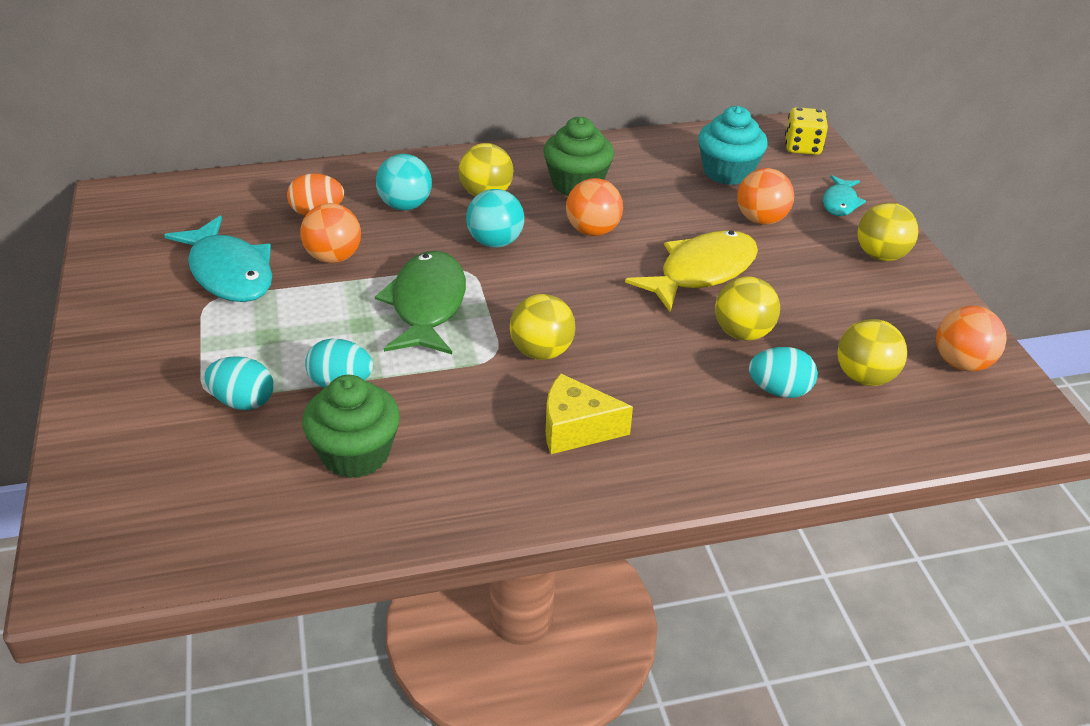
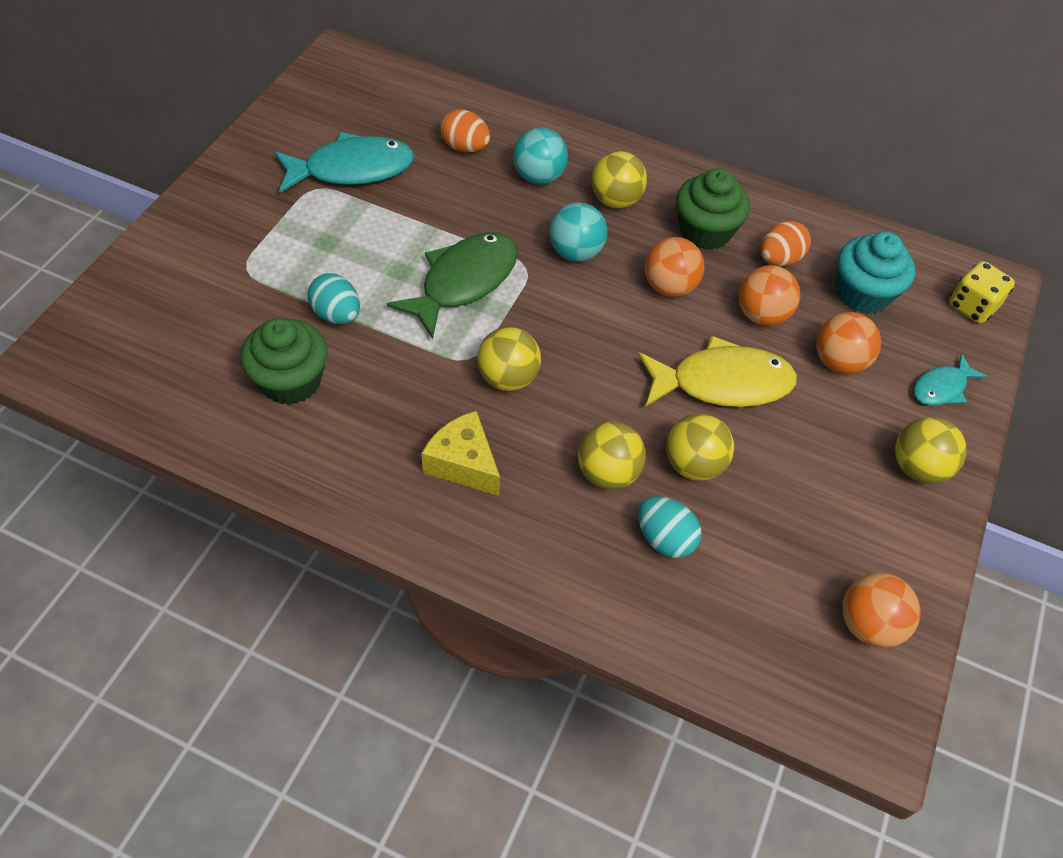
camera: 35 degrees right, 15 degrees up
turquoise fish [164,216,272,302] -> turquoise fish turned 105 degrees counterclockwise [274,132,414,193]
turquoise egg [204,356,273,410] -> none
orange ball [300,203,361,263] -> orange ball moved to [739,265,800,326]
yellow ball [837,319,907,386] -> yellow ball moved to [578,421,646,489]
none -> orange egg [760,221,811,266]

